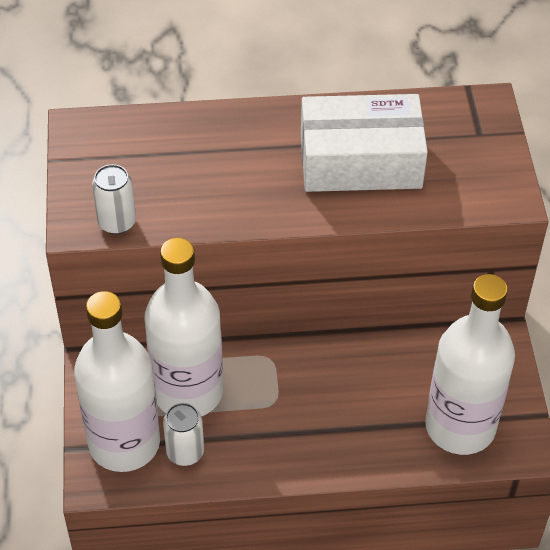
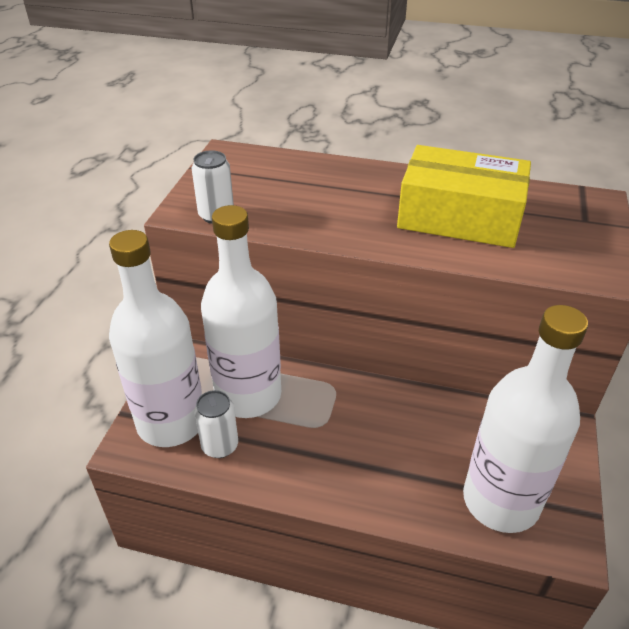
camera: 20 degrees right, 10 degrees down
white box [301,94,428,192] -> yellow box [397,145,531,248]

